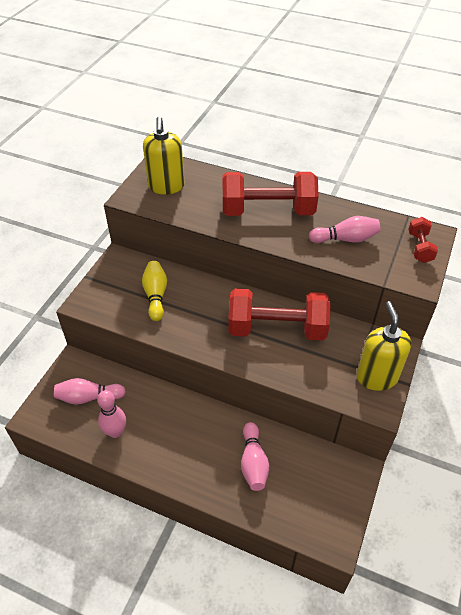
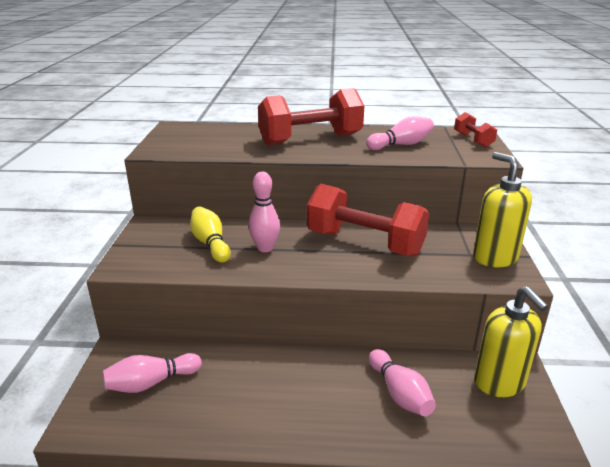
camera: 20 degrees left, 20 degrees down
pink bowling pin [97,390,126,438] -> pink bowling pin moved to [248,172,280,252]
yellow soap dispenser [143,117,185,195] -> yellow soap dispenser moved to [474,286,549,397]
red dumbbell [228,288,331,341] -> red dumbbell turned 45 degrees clockwise [307,184,429,256]

